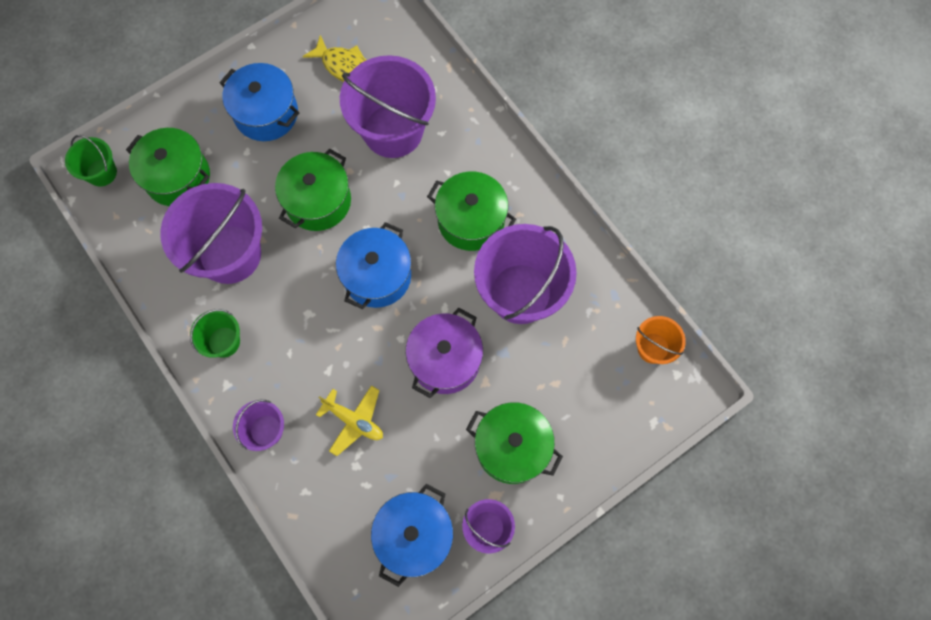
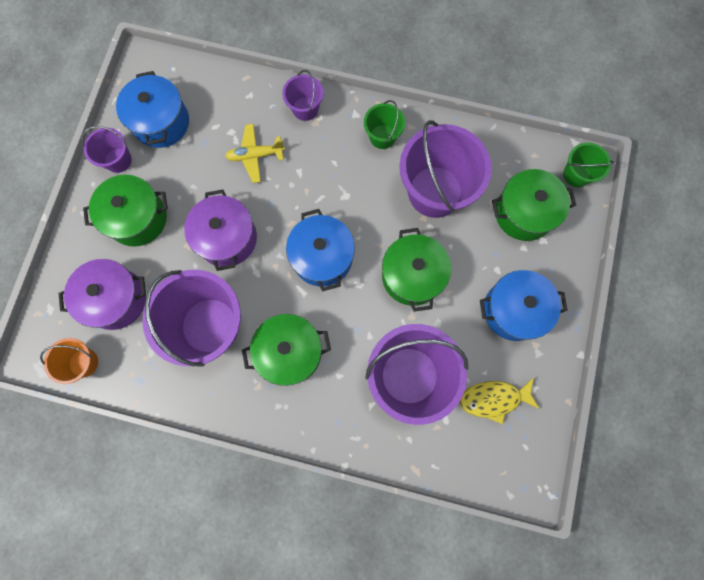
camera: 140 degrees right, 5 degrees up
none -> purple pot [59,259,146,330]

